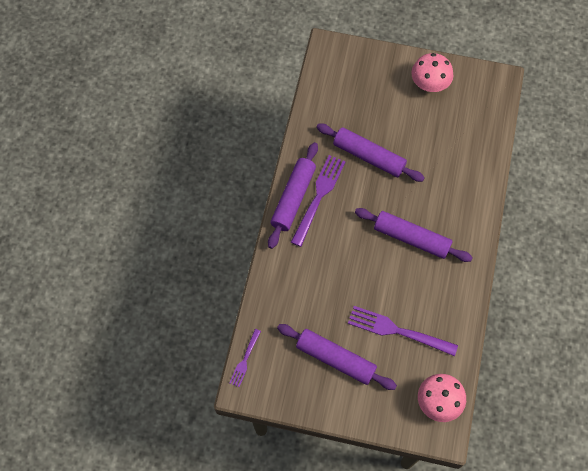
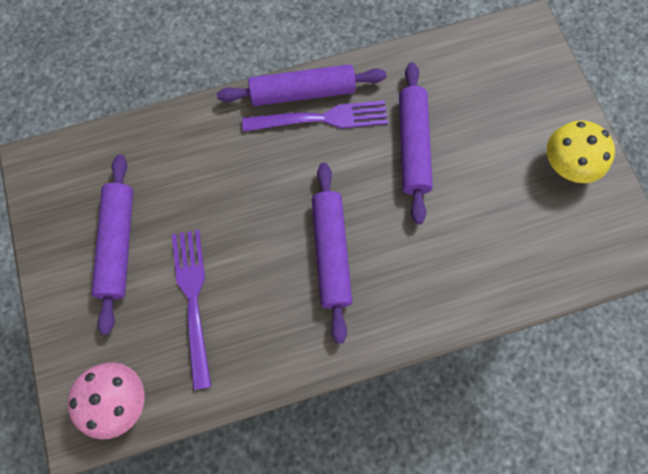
camera: 60 degrees right, 5 degrees up
purple fork [230,329,261,387] -> none
pink mushroom [411,53,453,92] -> yellow mushroom [547,120,615,183]

